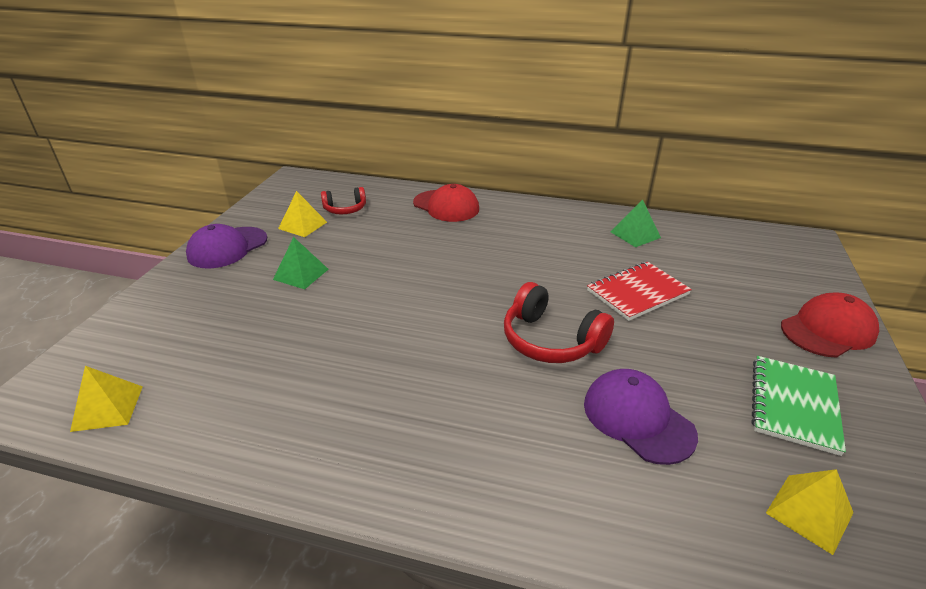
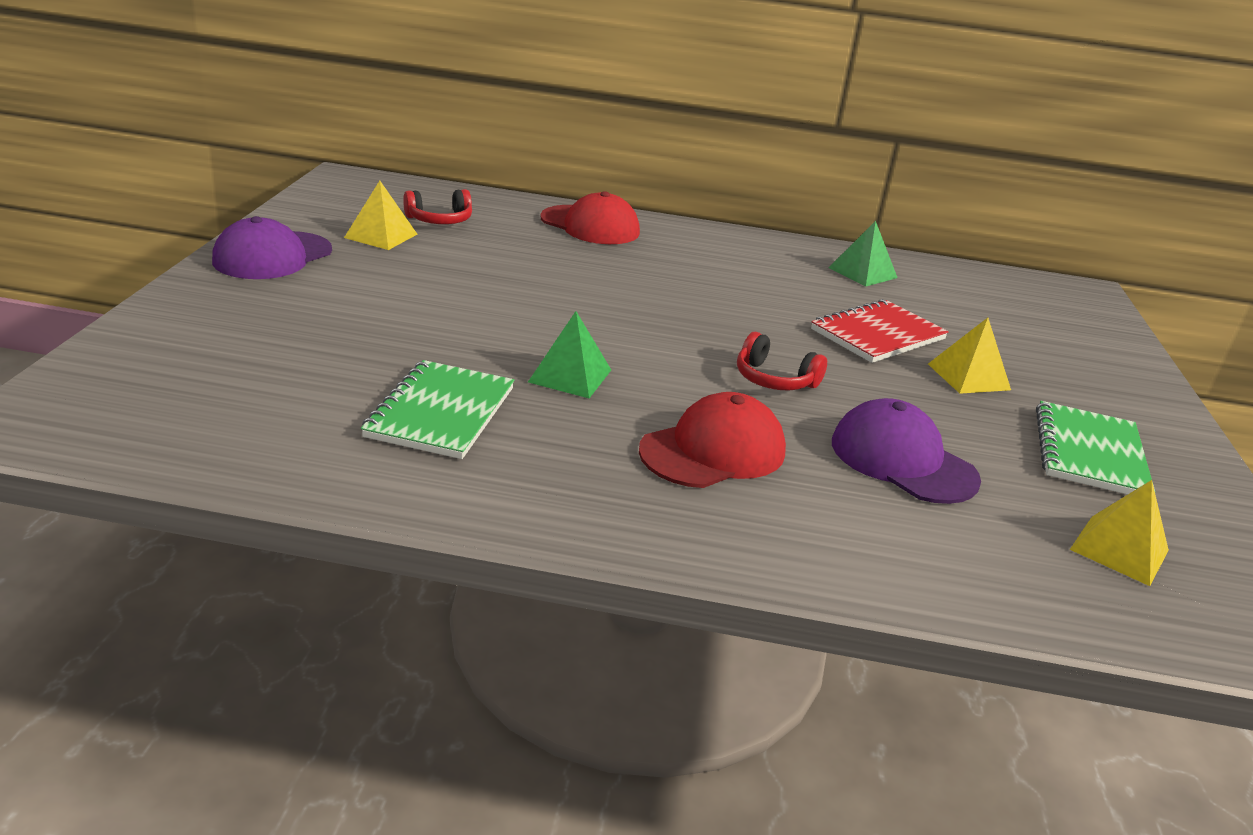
camera: 10 degrees left, 5 degrees down
yellow pyramid [70,366,143,432] -> yellow pyramid moved to [928,318,1011,394]
green pyramid [273,237,328,289] -> green pyramid moved to [528,311,611,398]
red headphones [504,282,614,363] -> red headphones [737,332,827,391], size x0.62
red cap [781,293,879,358] -> red cap moved to [639,392,786,488]
none -> green notebook [361,360,514,459]

